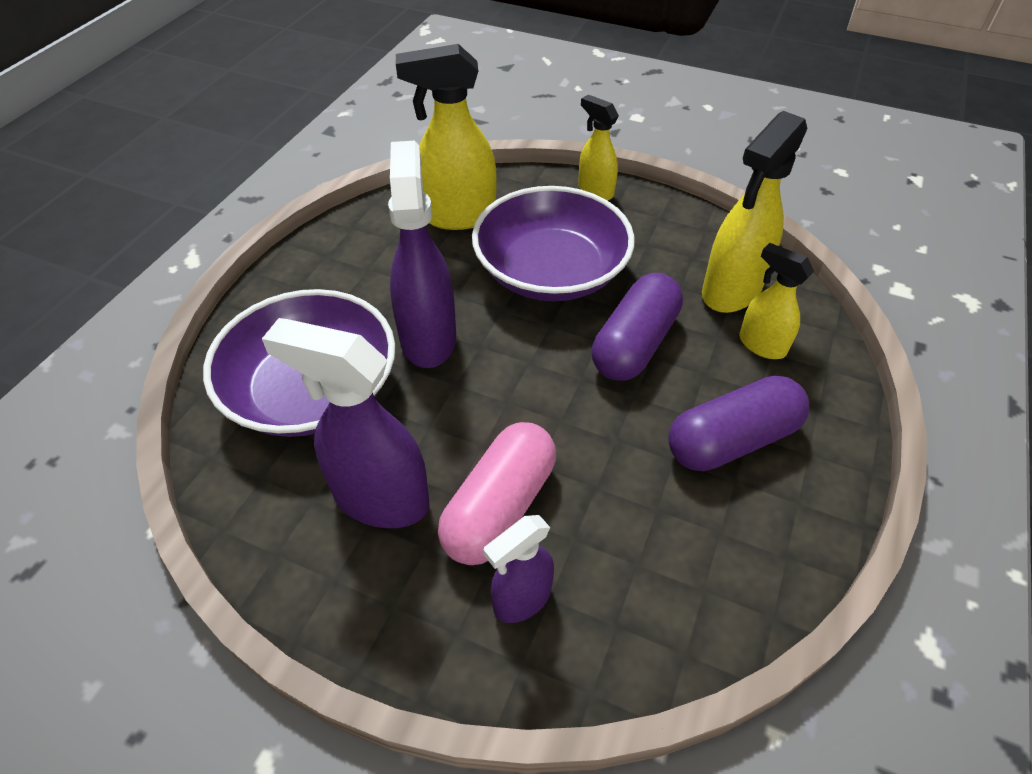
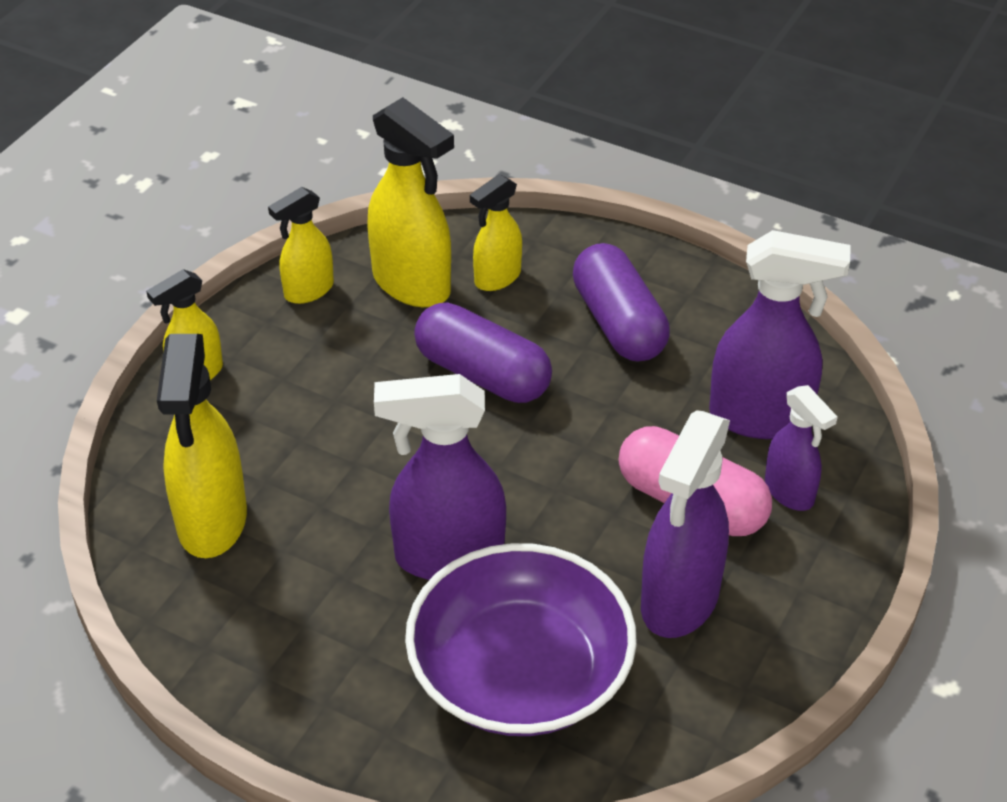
camera: 85 degrees left, 5 degrees down
purple bowl [472,186,634,301] -> none
none -> yellow spray bottle [268,187,334,304]
none -> purple spray bottle [709,230,851,439]

